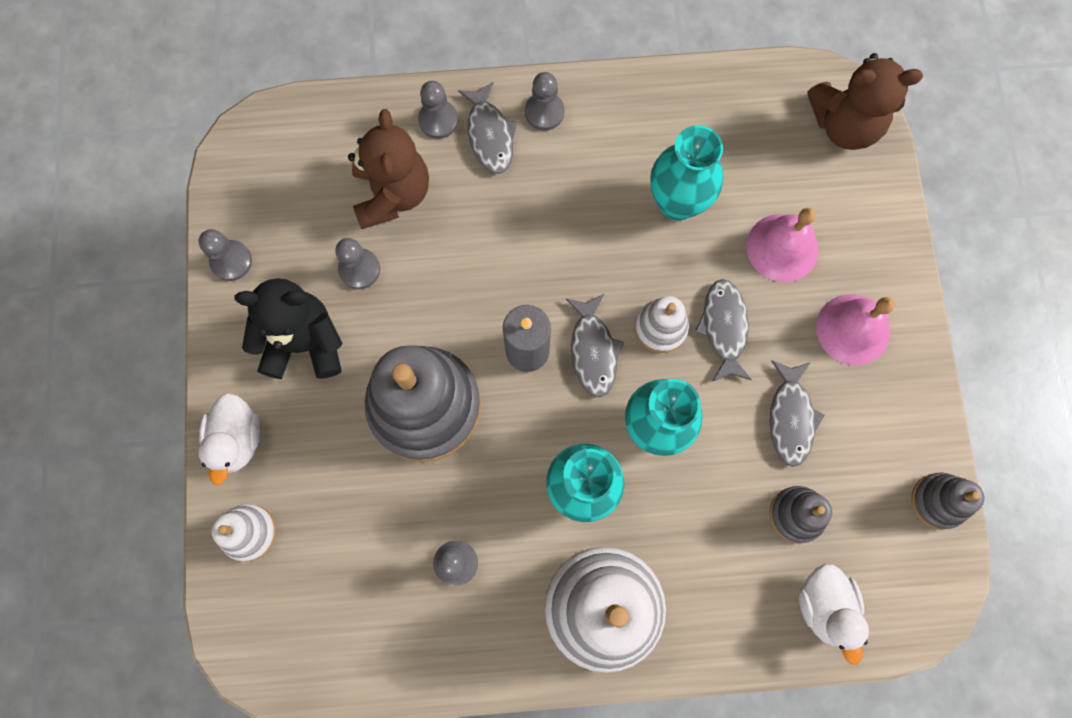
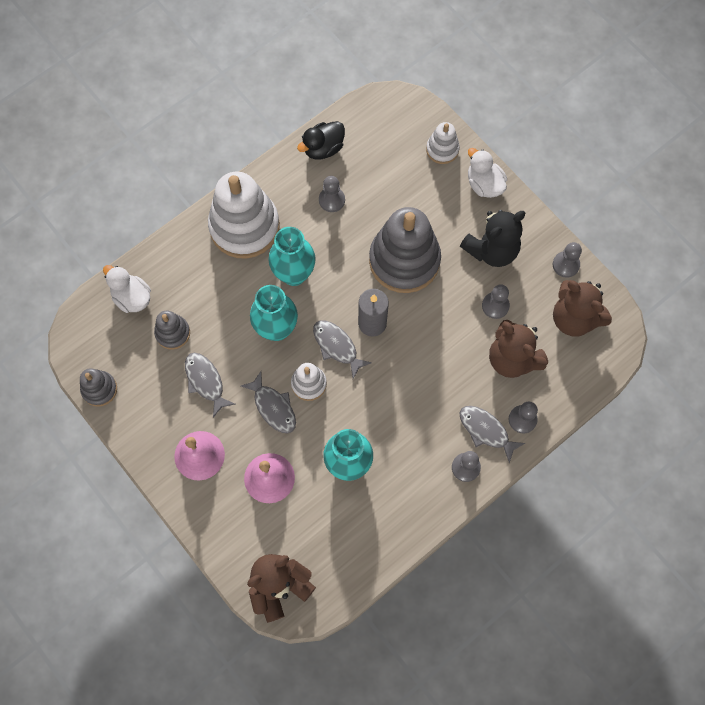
camera: 145 degrees right, 5 degrees down
none -> black duck [297,121,345,160]
none -> brown teddy bear [553,280,612,337]

